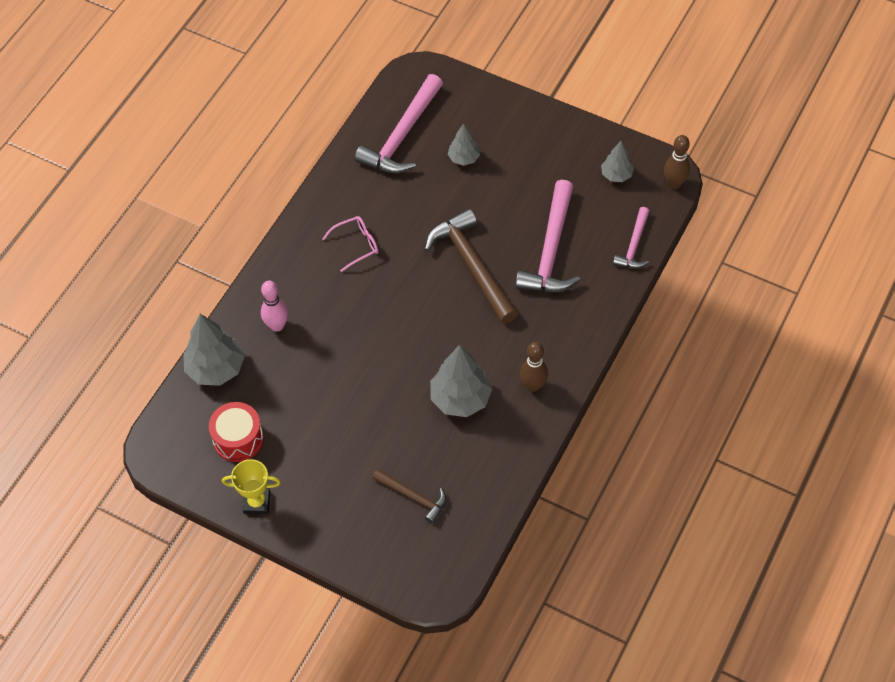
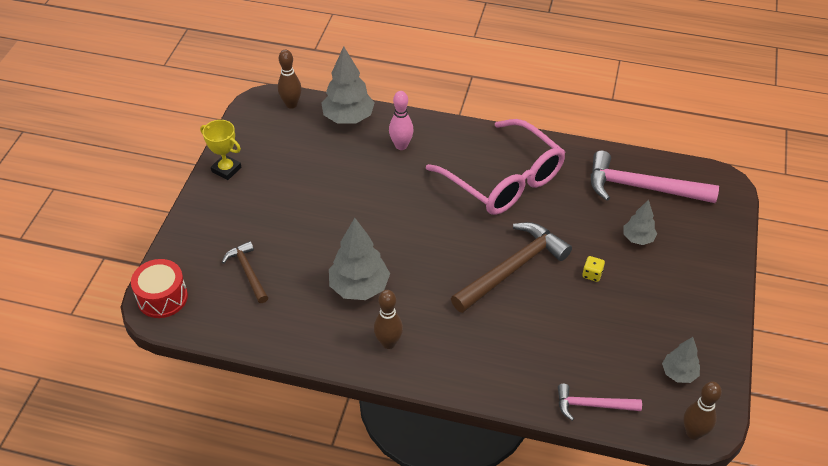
camera: 75 degrees right, 10 degrees down
red drum [209,402,264,462] -> red drum moved to [131,259,188,318]
yellow trophy [222,459,281,514] -> yellow trophy turned 45 degrees counterclockwise [200,120,241,180]
pink glasses [322,216,378,272] -> pink glasses [426,119,565,215], size x2.37
brown hammer [372,469,446,524] -> brown hammer turned 135 degrees clockwise [222,241,268,303]
pink hammer [515,180,580,292] -> none
none -> brown bowling pin [278,50,302,109]
none -> yellow dice [582,256,605,282]

